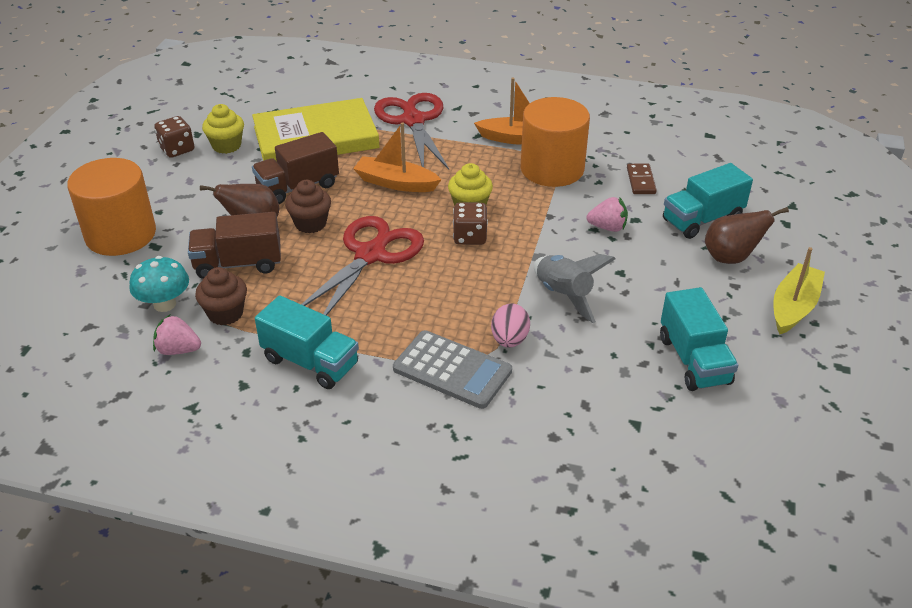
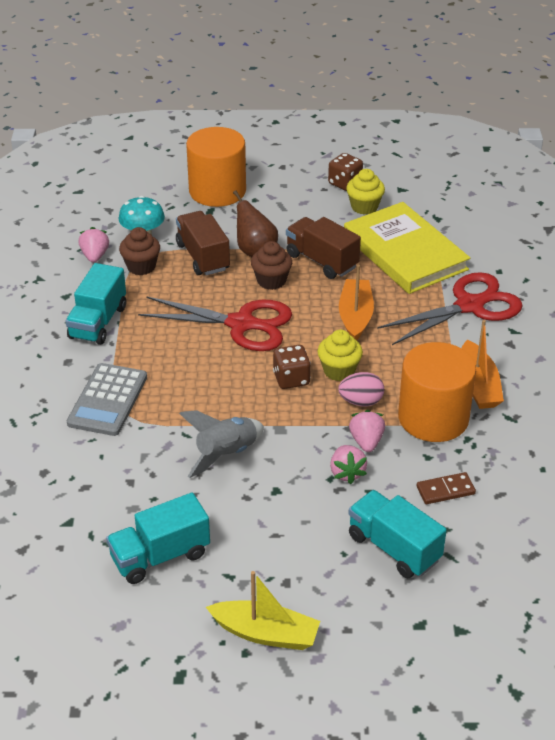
camera: 75 degrees right, 0 degrees up
pink egg [491,304,530,348] -> pink egg moved to [338,372,384,406]
brown pear [705,207,789,264] -> none
none -> pink strawberry [349,410,385,452]

